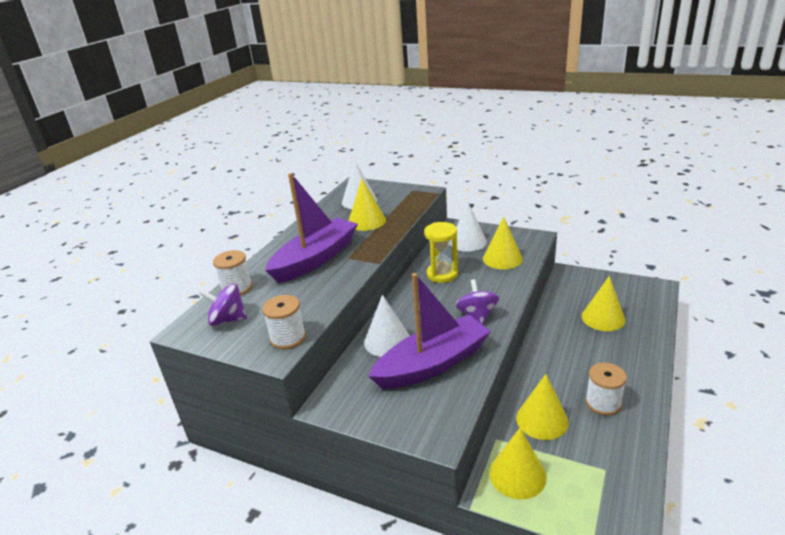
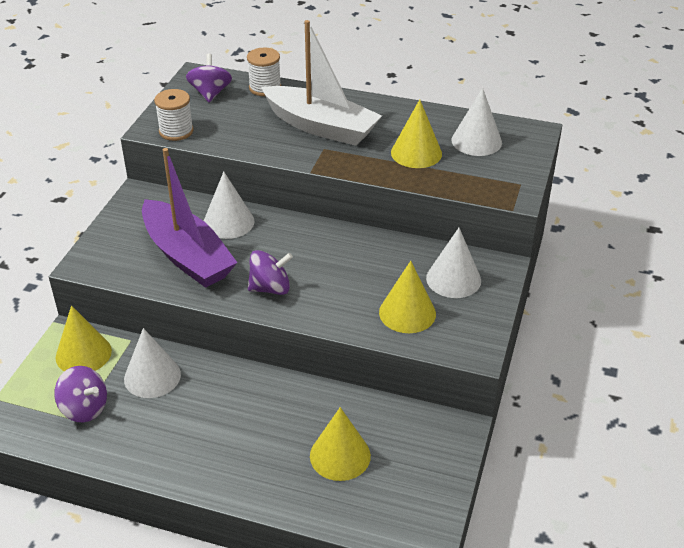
camera: 80 degrees right, 10 degrees up
purple boat [265,173,358,283] -> white boat [261,20,382,146]
yellow hourglass [424,222,458,283] -> none
yellow cone [516,374,569,440] -> white cone [124,328,181,398]
white spool [585,363,627,416] -> none
none -> purple spinning top [54,366,107,422]

